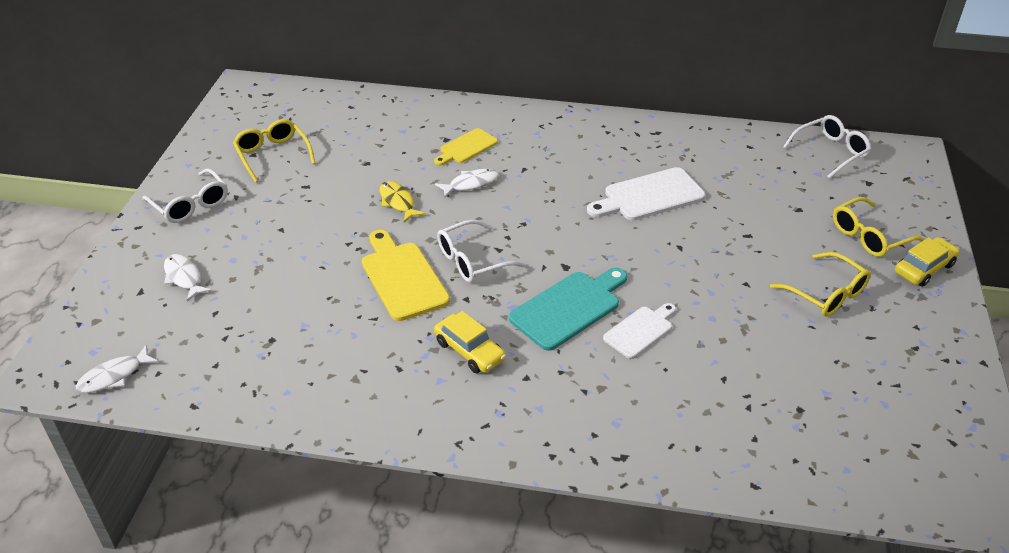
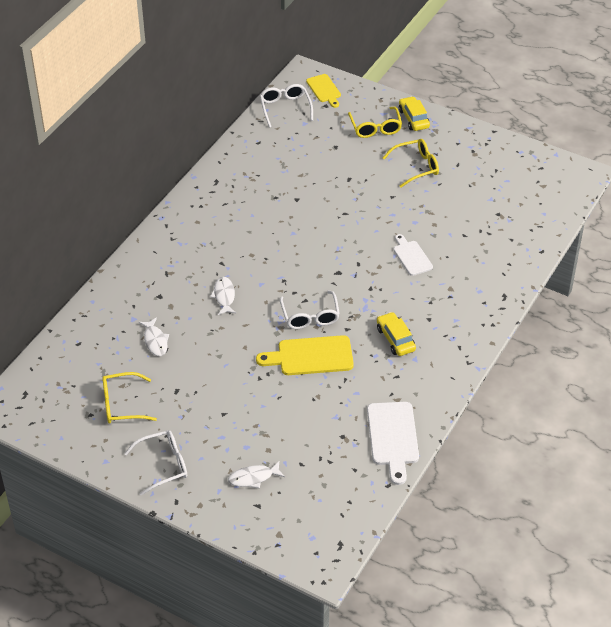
camera: 70 degrees left, 5 degrees up
white fish [75,345,159,393] -> white fish moved to [139,317,169,356]
yellow fish [380,181,426,222] -> none
yellow cutting board [434,128,498,166] -> yellow cutting board moved to [306,74,341,108]
yellow car [434,311,506,373] -> yellow car turned 90 degrees counterclockwise [377,312,416,356]
turquoise cutting board [509,268,627,351] -> none
white cutting board [587,167,705,221] -> white cutting board moved to [367,402,419,485]

